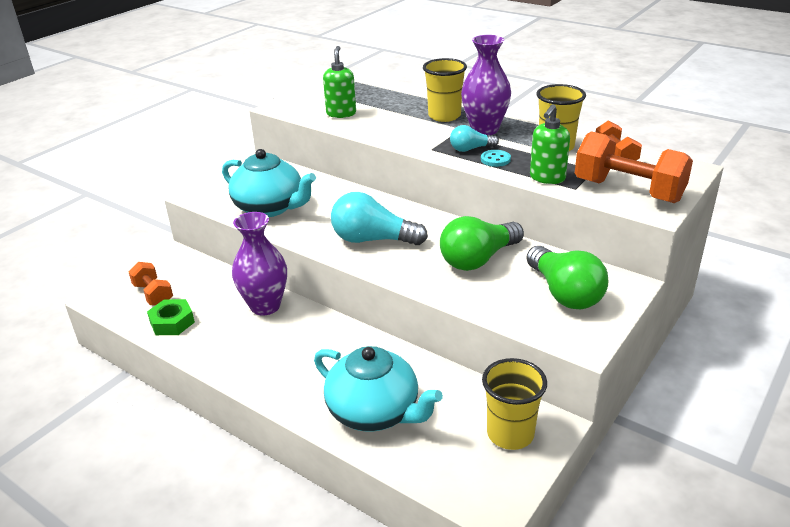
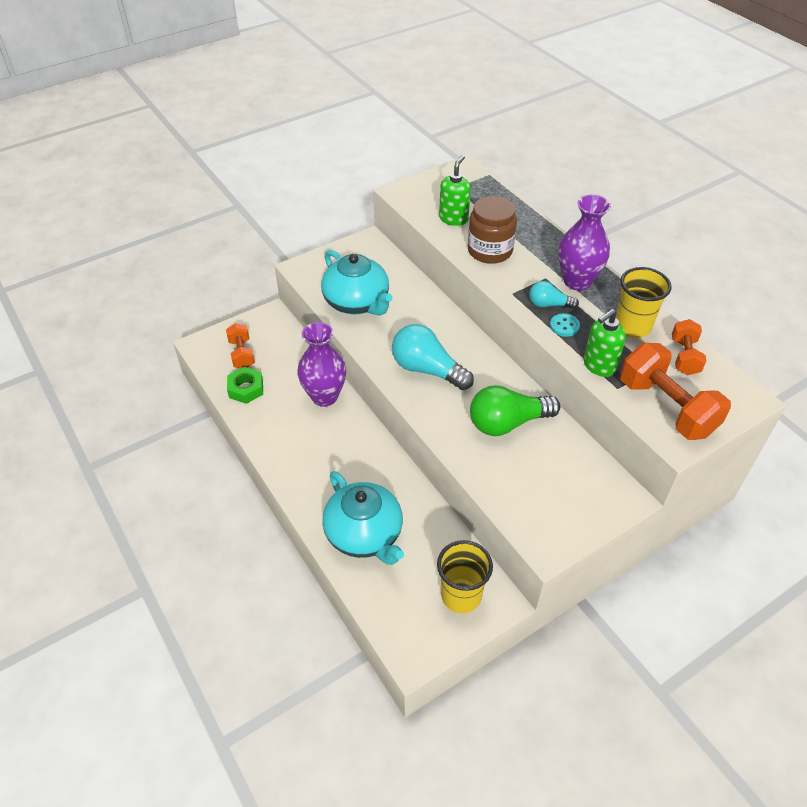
camera: 20 degrees right, 15 degrees up
yellow cup [423,58,467,122] -> none
green light bulb [526,246,608,309] -> none
none -> brown jar [468,196,517,264]

